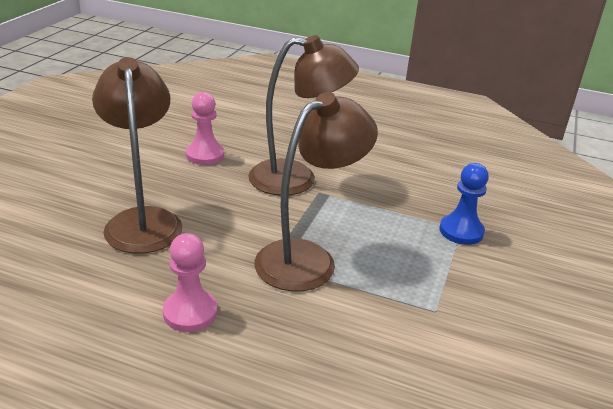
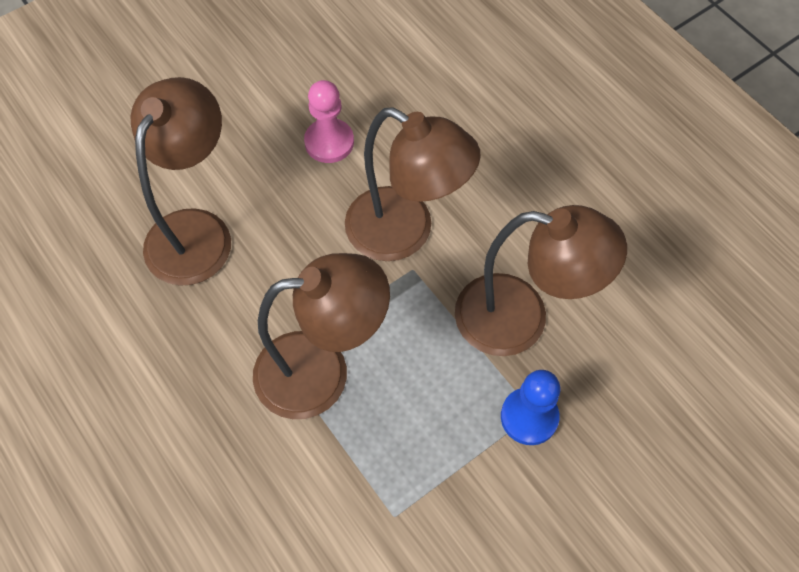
camera: 35 degrees right, 30 degrees up
pink pawn [163,233,217,332] -> none
none -> brown lamp [455,205,627,356]

